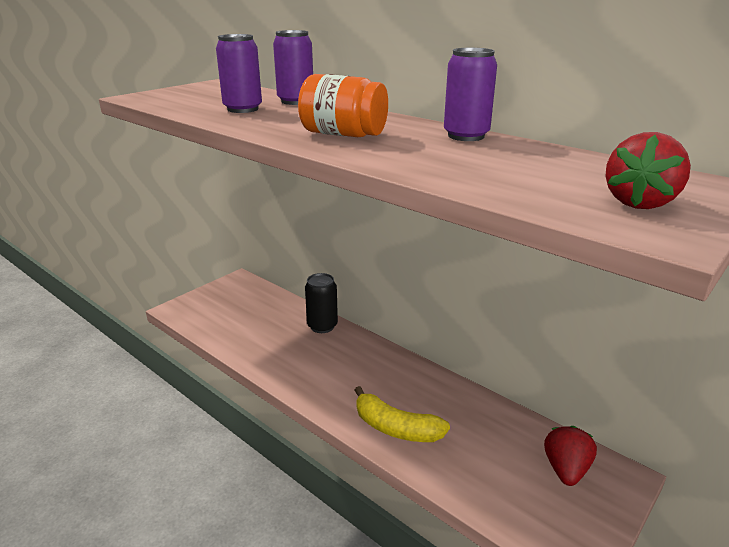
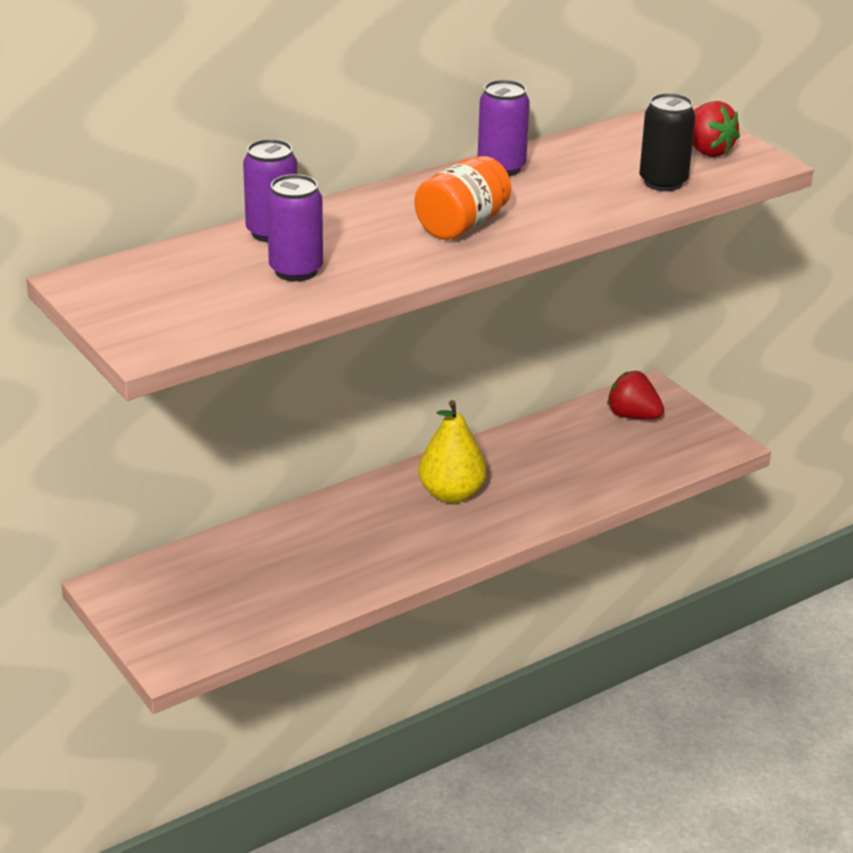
camera: 75 degrees left, 5 degrees up
black can [305,273,338,333] -> black can moved to [639,93,696,191]
yellow banana [354,386,450,442] -> none
none -> yellow pear [418,400,486,503]

